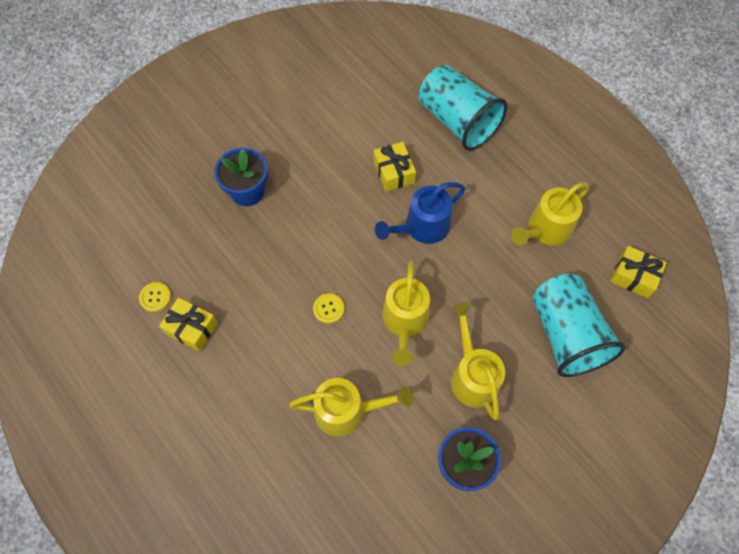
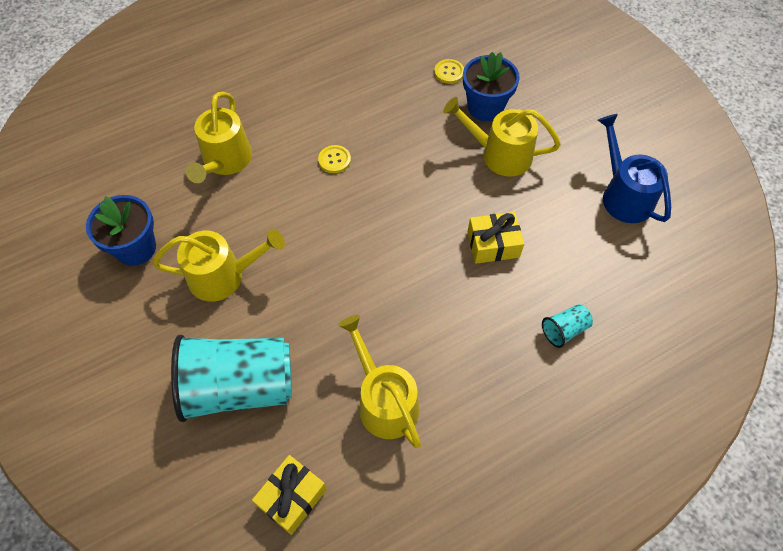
camera: 100 degrees right, 5 degrees down
yellow button [139,282,171,312] -> yellow button moved to [434,59,464,84]
yellow gift [159,297,218,351] -> none
blue watering can [375,182,466,244] -> blue watering can moved to [598,114,671,223]
yellow watering can [382,261,430,366] -> yellow watering can moved to [443,97,561,177]
turquoise cup [419,65,507,151] -> turquoise cup [542,304,593,348], size x0.42

